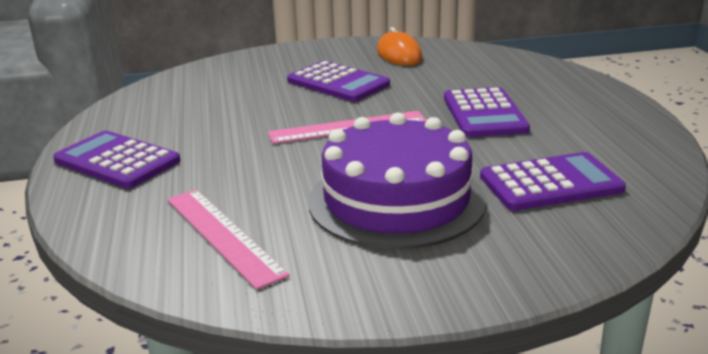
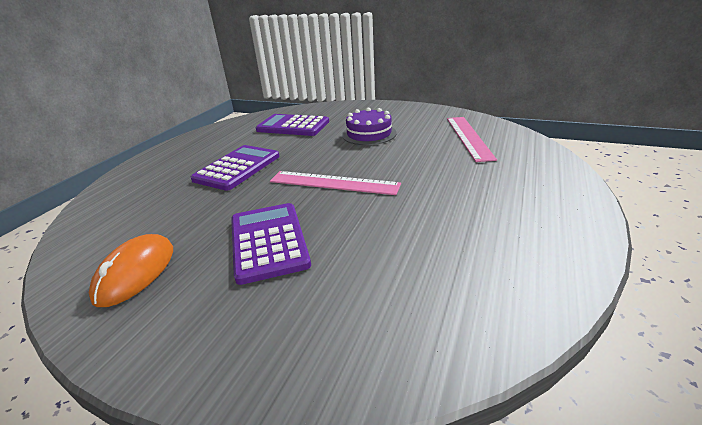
camera: 145 degrees left, 5 degrees up
purple calculator [53,131,181,188] -> none
purple cake [308,113,486,249] -> purple cake [342,107,396,145], size x0.56

